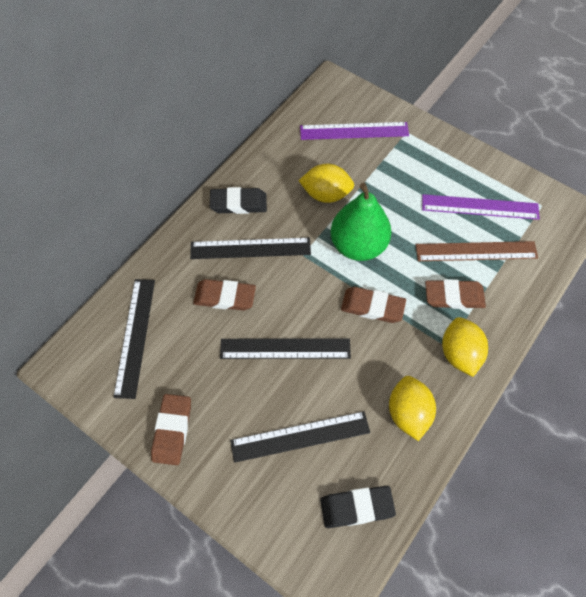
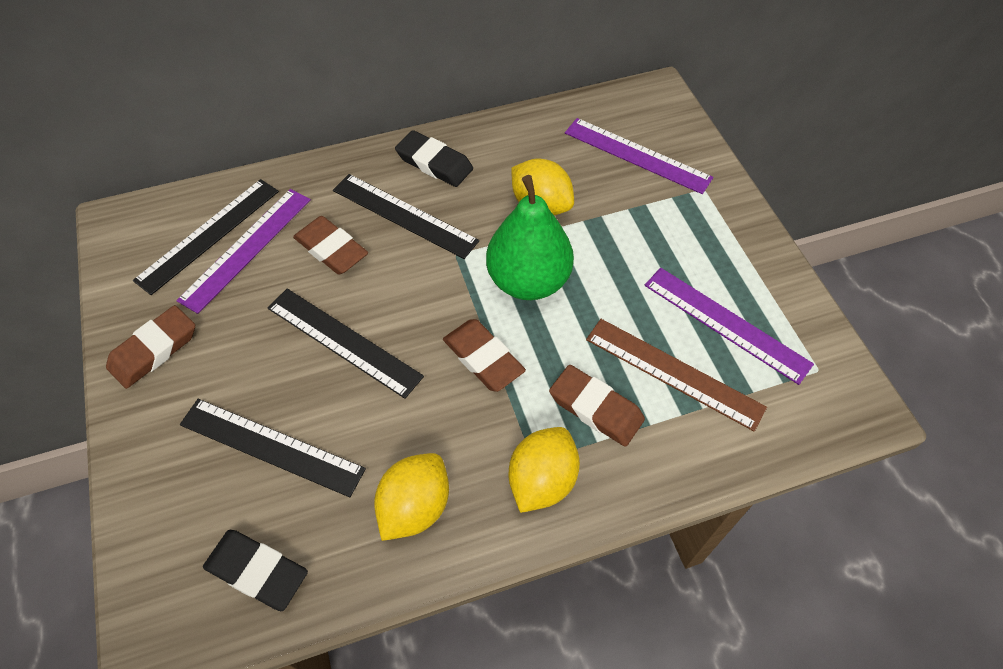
camera: 35 degrees right, 5 degrees down
none -> purple ruler [176,189,311,314]

